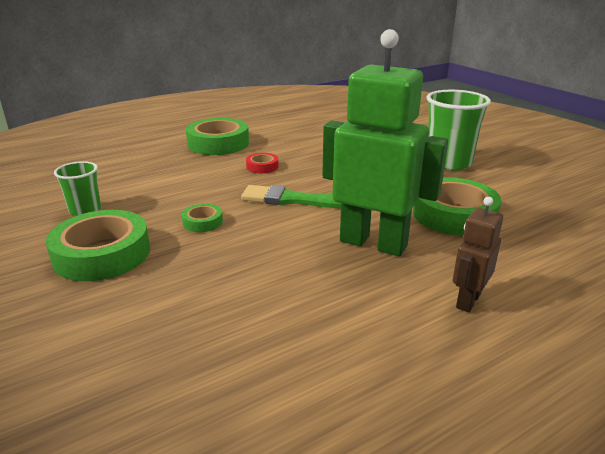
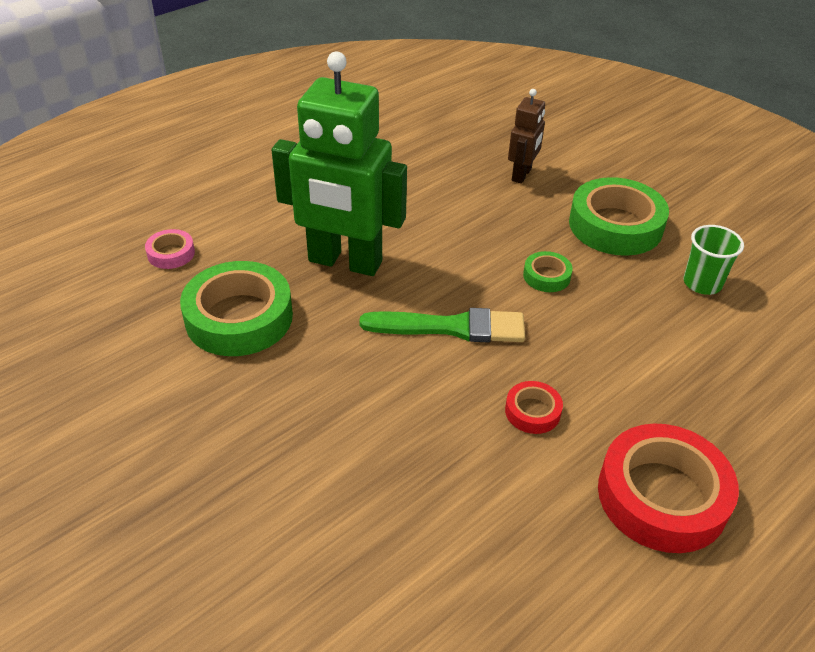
camera: 170 degrees right, 15 degrees up
green tape [186,118,249,155] -> red tape [598,424,739,553]
green cup [426,90,491,171] -> none
brown robot [453,197,503,312] -> brown robot moved to [508,89,545,184]
none -> pink tape [145,229,195,269]

